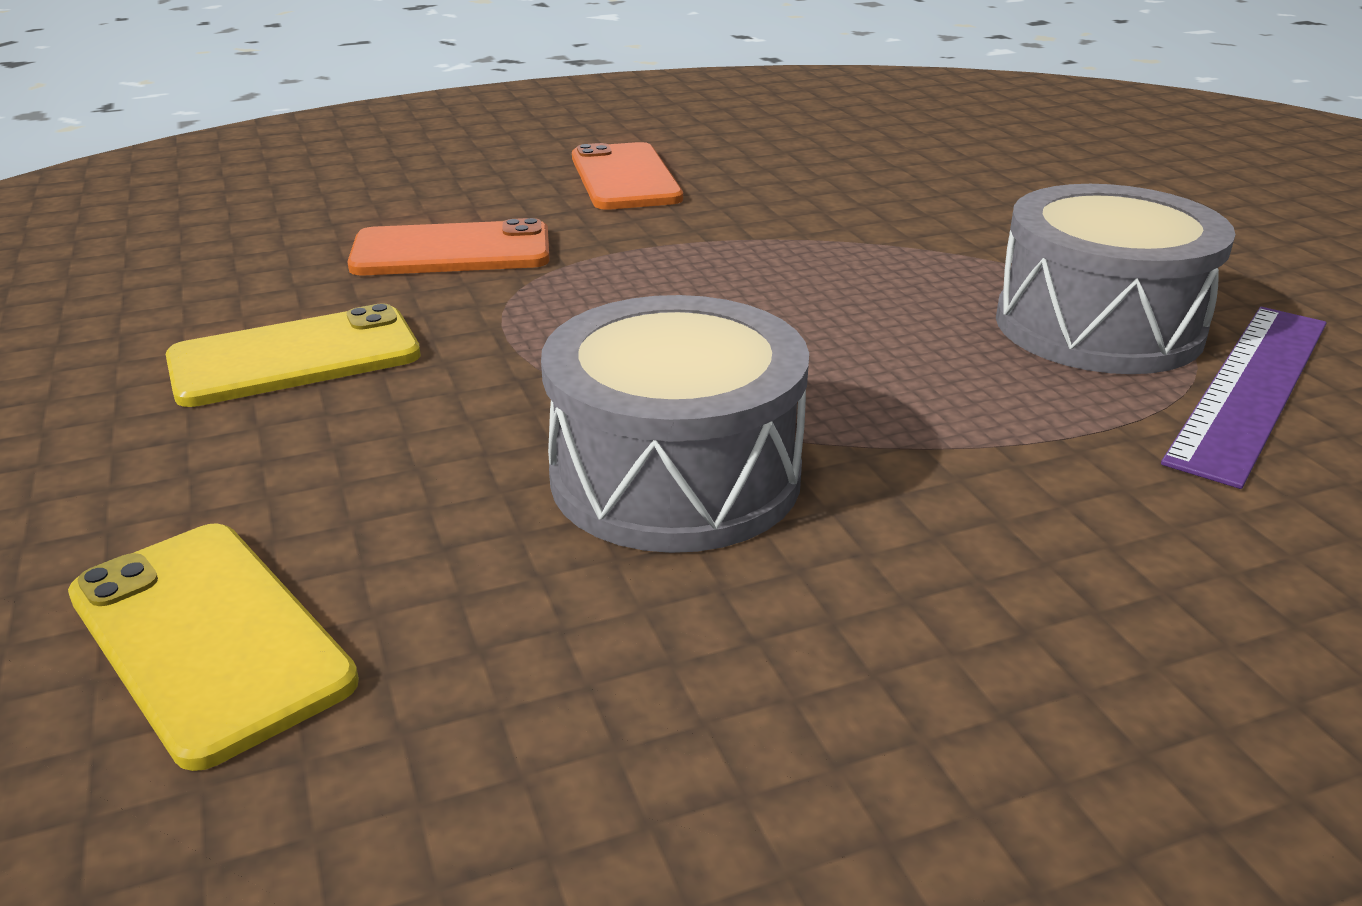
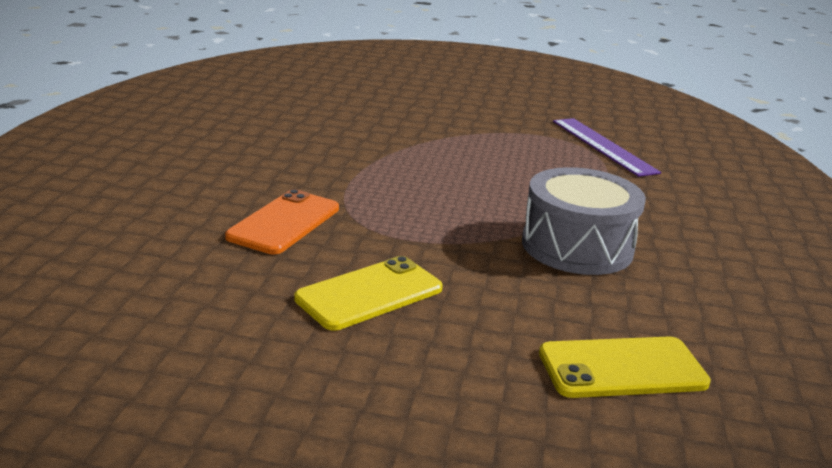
camera: 60 degrees left, 5 degrees down
yellow phone [166,303,421,407] -> yellow phone turned 45 degrees clockwise [294,256,443,330]
orange phone [572,142,683,210] -> none
grey drum [996,184,1236,374] -> none

